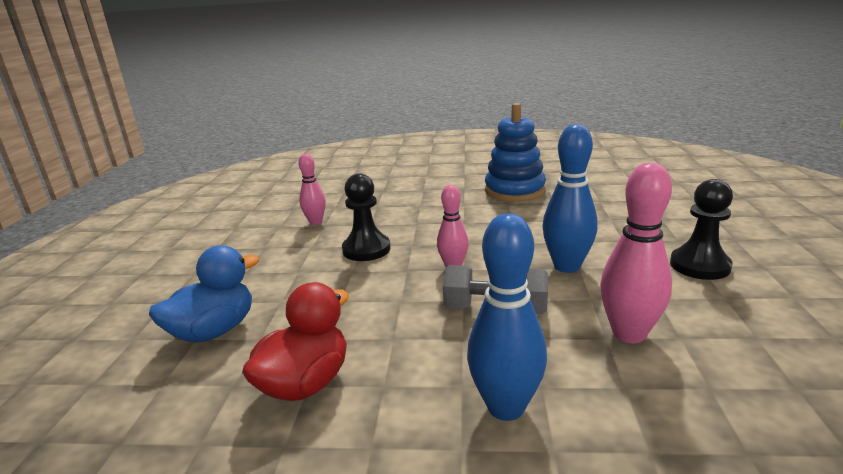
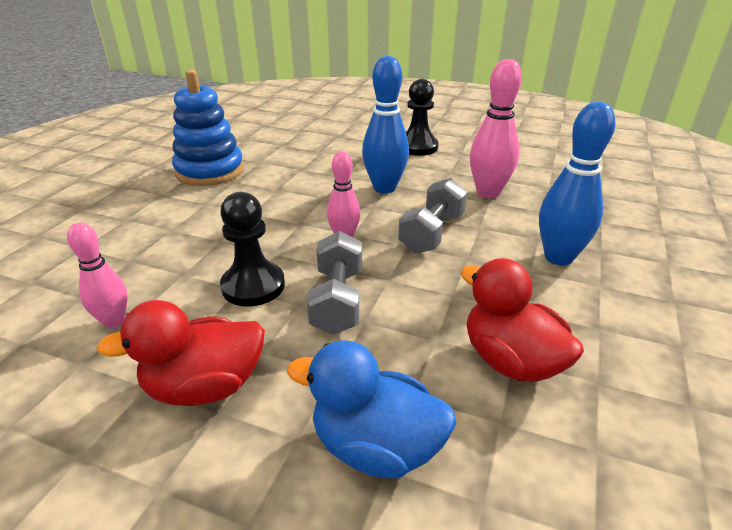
camera: 75 degrees left, 10 degrees up
blue duck [149,245,259,342] -> blue duck turned 45 degrees counterclockwise [287,340,457,478]
none -> red duck [97,300,265,406]
none -> grey dumbbell [307,231,362,335]

